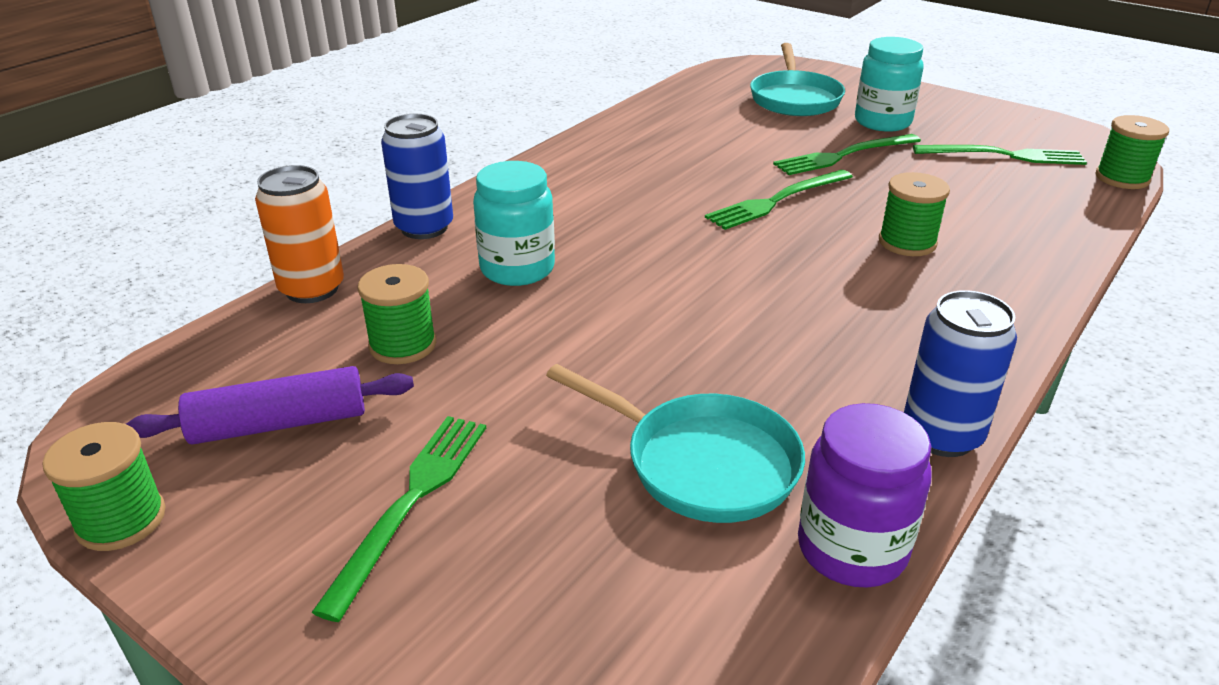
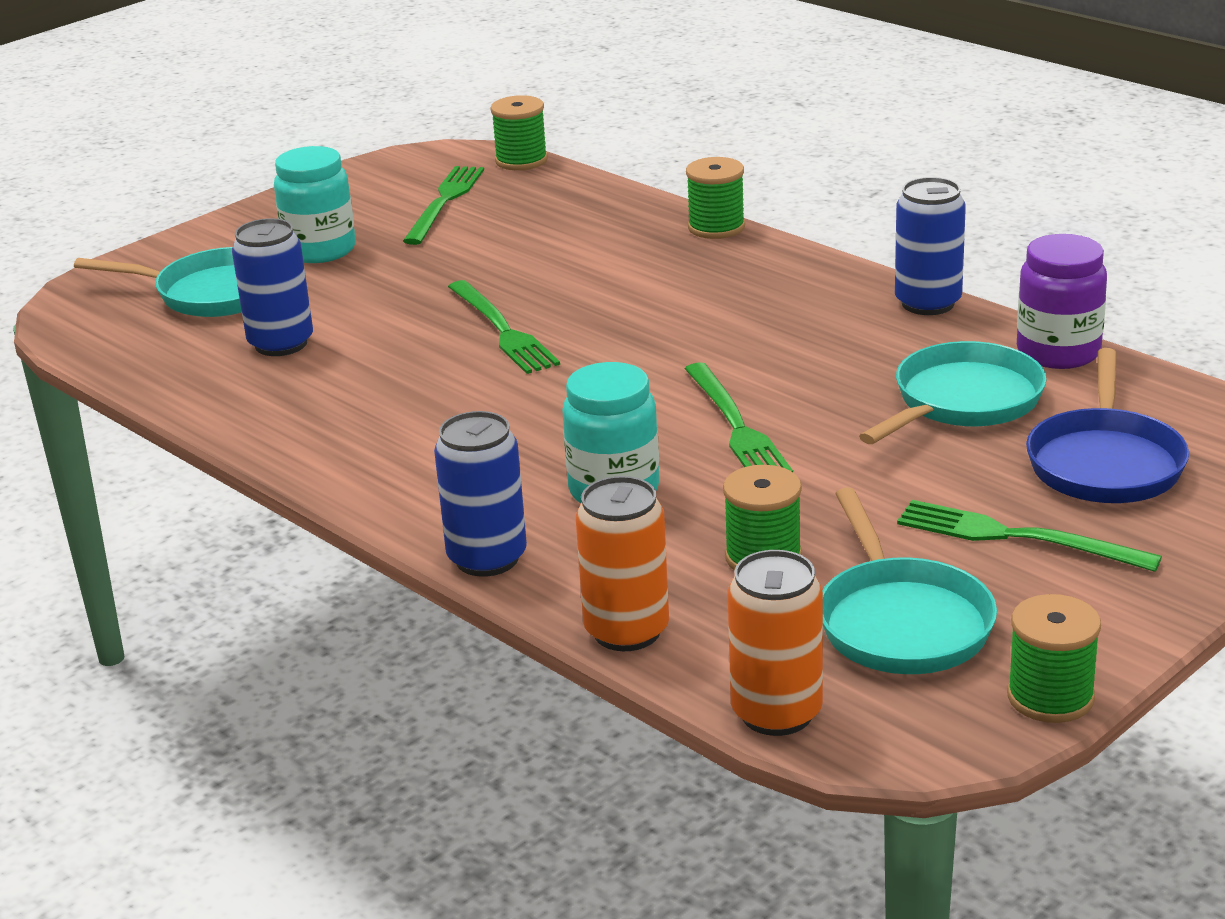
camera: 80 degrees left, 5 degrees down
purple rolling pin [126,366,414,445] -> turquoise pan [822,487,997,674]
green fork [773,134,921,175] -> green fork moved to [685,362,793,472]
green spool [879,172,950,256] -> green spool moved to [686,157,745,239]
none -> blue can [232,218,313,356]
none -> orange can [728,550,823,736]
none -> blue pan [1026,348,1189,503]

